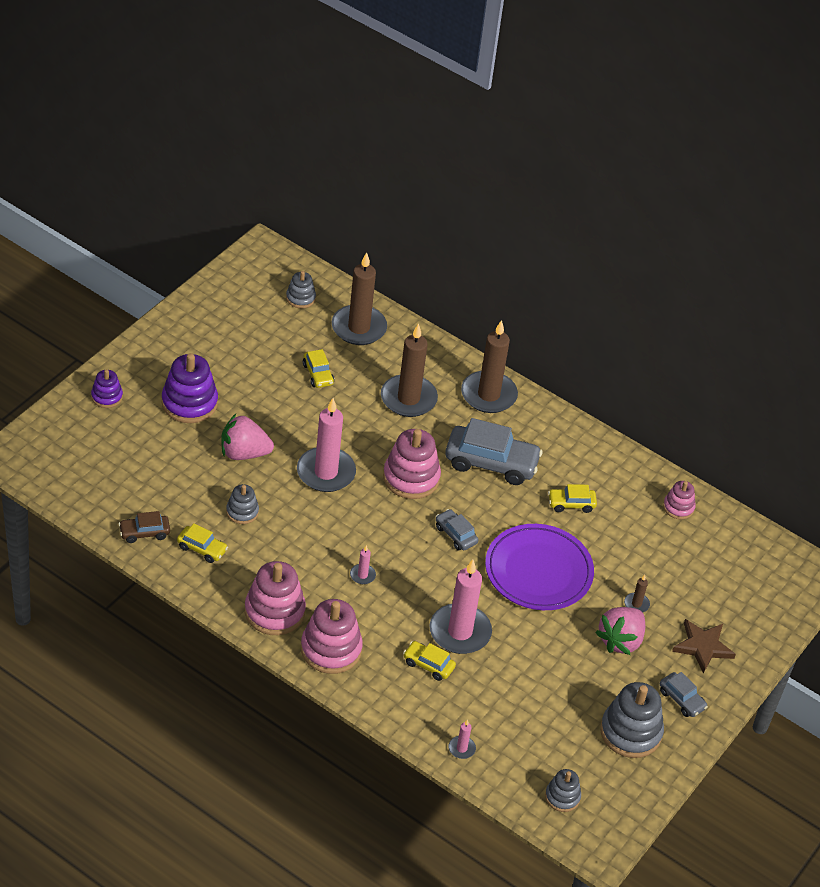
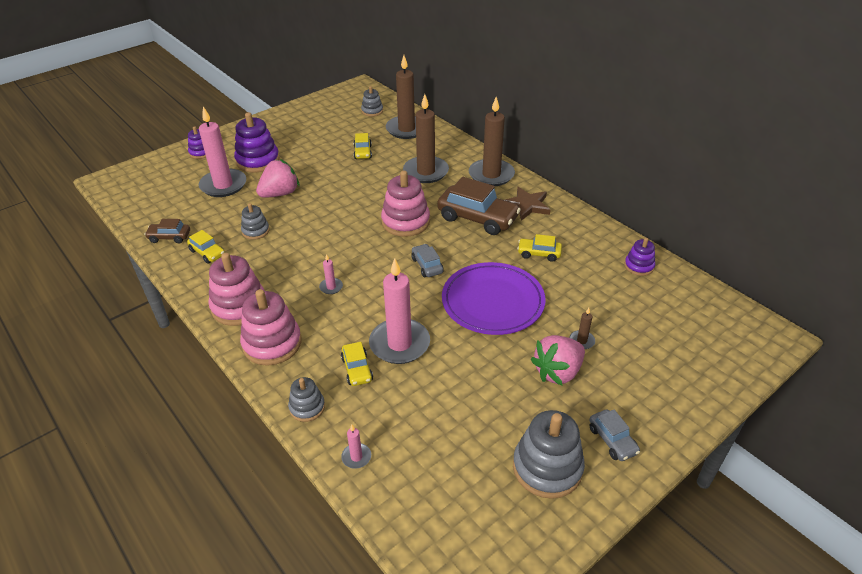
camera: 20 degrees right, 5 degrees down
pink strawberry [221,414,274,460] -> pink strawberry turned 120 degrees clockwise [256,159,300,198]
pink candle [297,398,356,492] -> pink candle moved to [198,106,246,197]
yellow car [403,641,456,681] -> yellow car turned 150 degrees counterclockwise [341,342,373,386]
grey car [445,418,543,485] -> brown car [437,177,521,235]
grey stacking toy [545,769,581,812] -> grey stacking toy moved to [288,377,325,422]
pink stacking toy [663,481,696,519] -> purple stacking toy [624,238,655,276]
brown star [672,619,736,674] -> brown star moved to [504,187,550,221]

